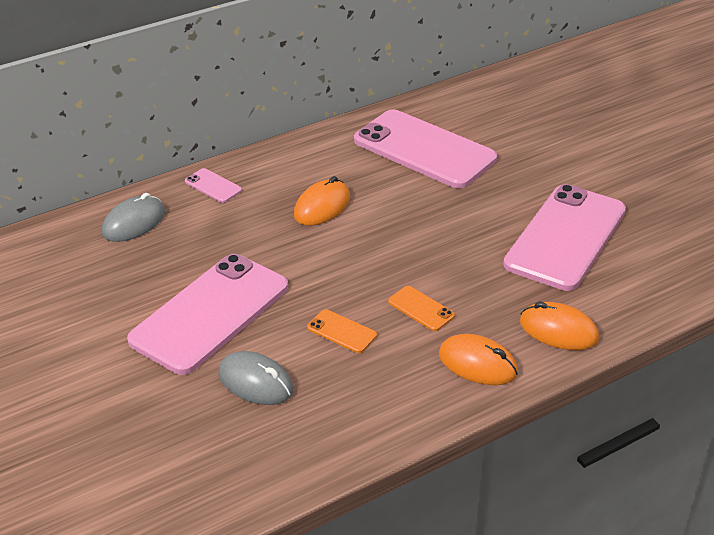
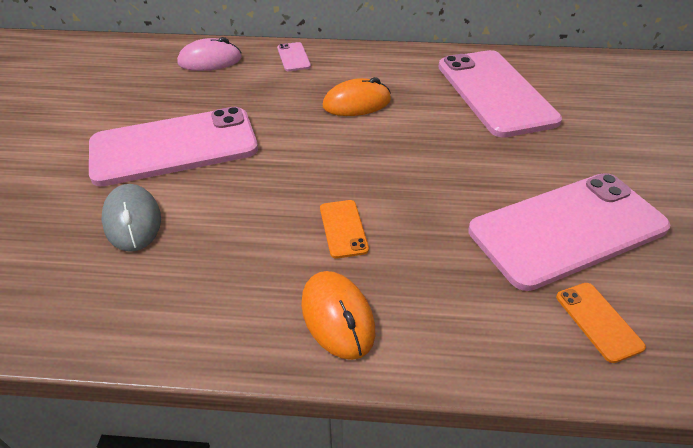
camera: 35 degrees right, 5 degrees up
grey mouse [102,193,165,242] -> pink mouse [177,37,242,71]
orange phone [307,309,377,353] -> orange phone moved to [556,283,646,363]
orange mouse [520,302,599,350] -> none

